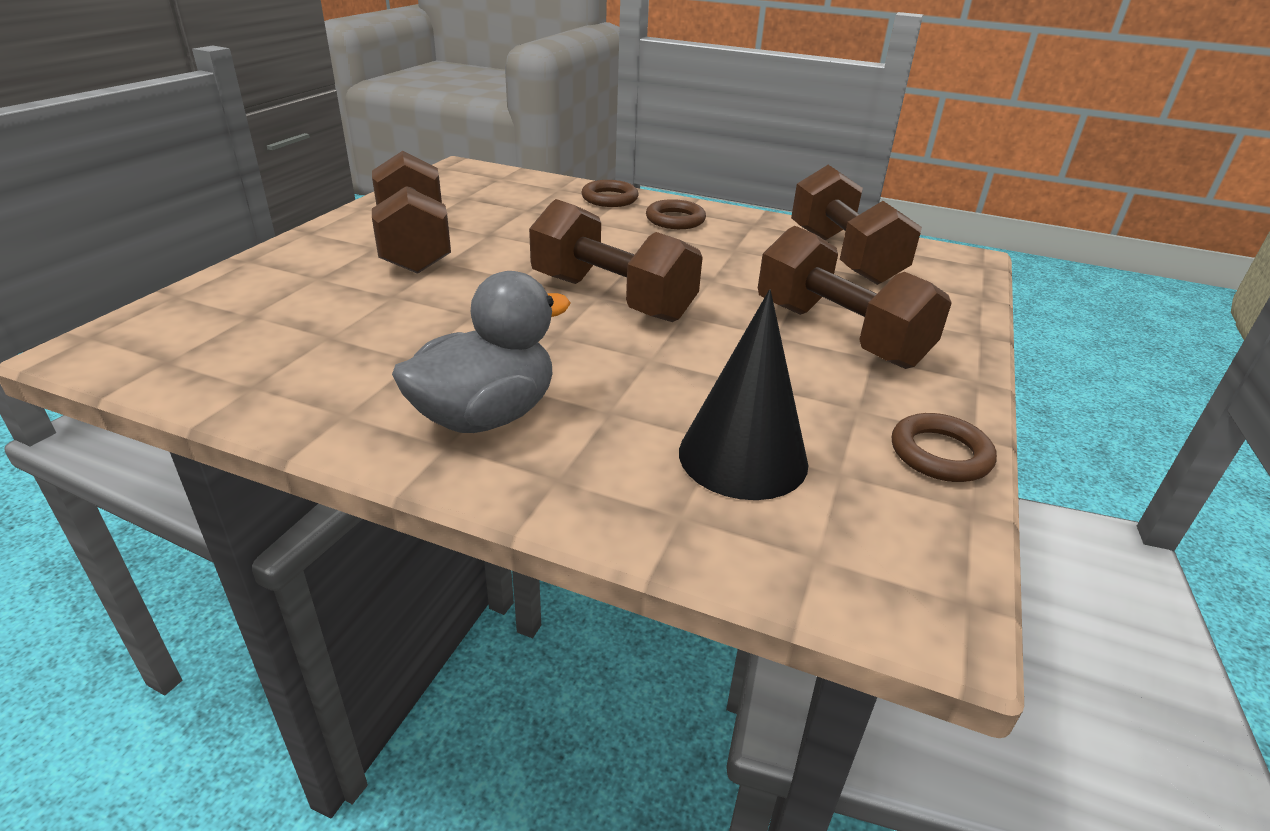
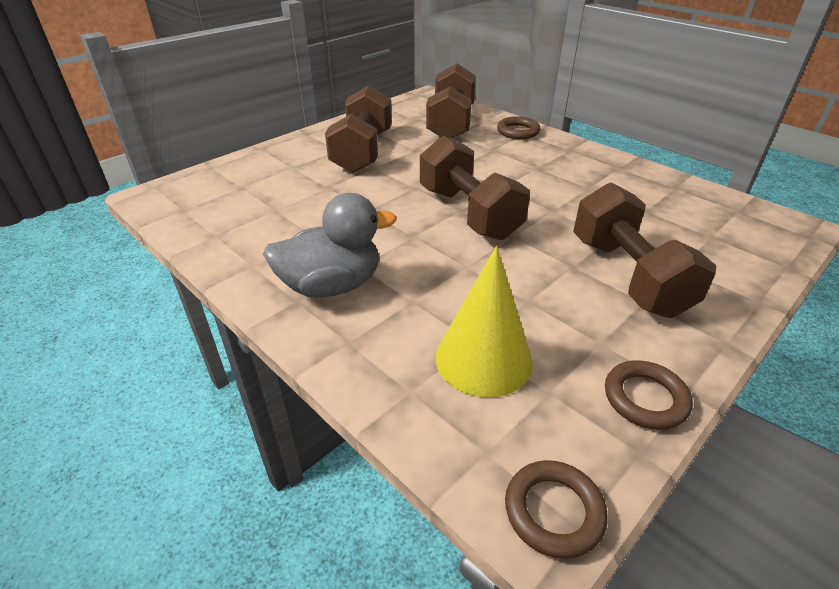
camera: 25 degrees right, 5 degrees up
brown ring [646,199,706,229] -> brown ring moved to [505,460,608,559]
black cone [679,289,808,500] -> yellow cone [435,246,533,397]
brown dumbbell [791,165,922,285] -> brown dumbbell moved to [426,63,476,139]

